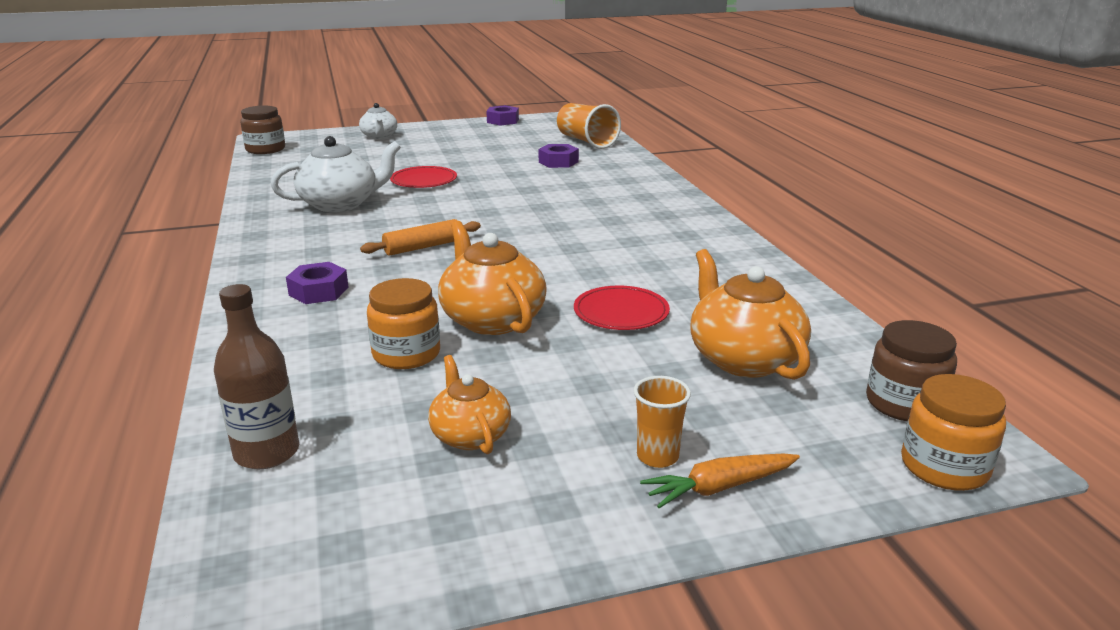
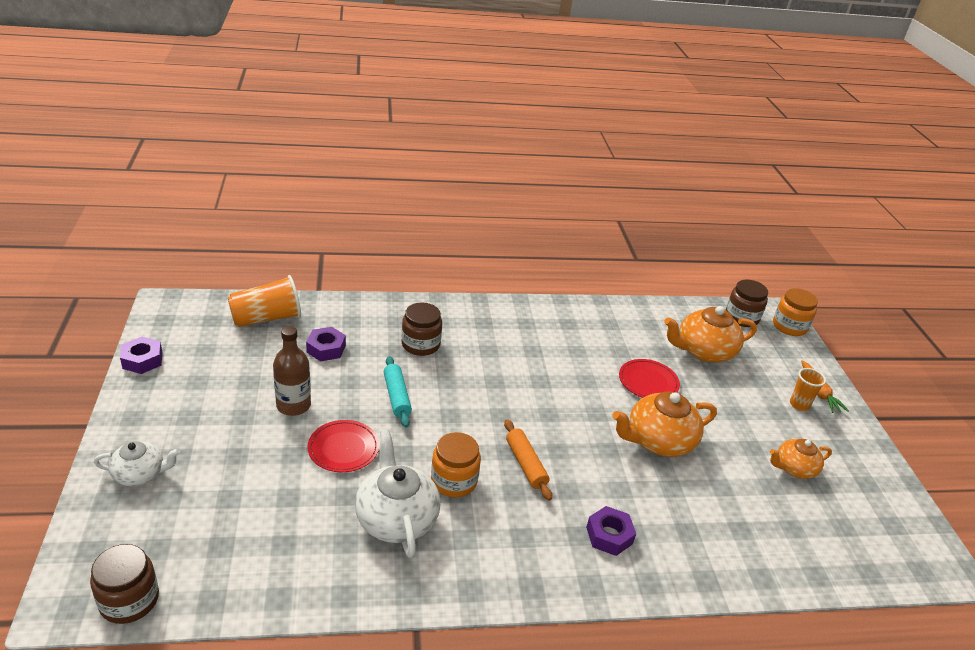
camera: 85 degrees left, 10 degrees up
brown bottle [214,284,299,469] -> brown bottle moved to [273,326,311,416]
orange jar [367,278,440,369] -> orange jar moved to [431,432,481,497]
none -> turquoise rolling pin [384,356,412,428]
none -> brown jar [402,302,442,356]

